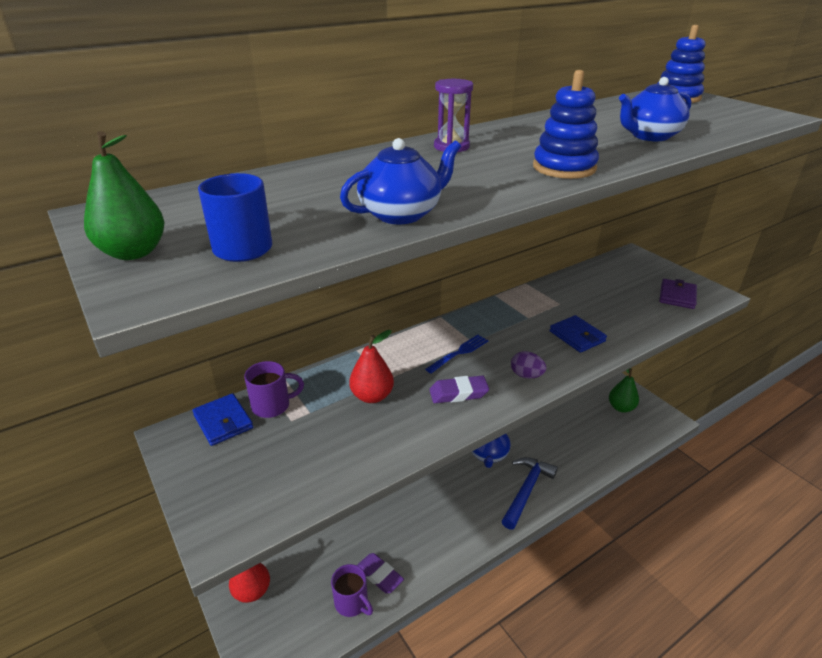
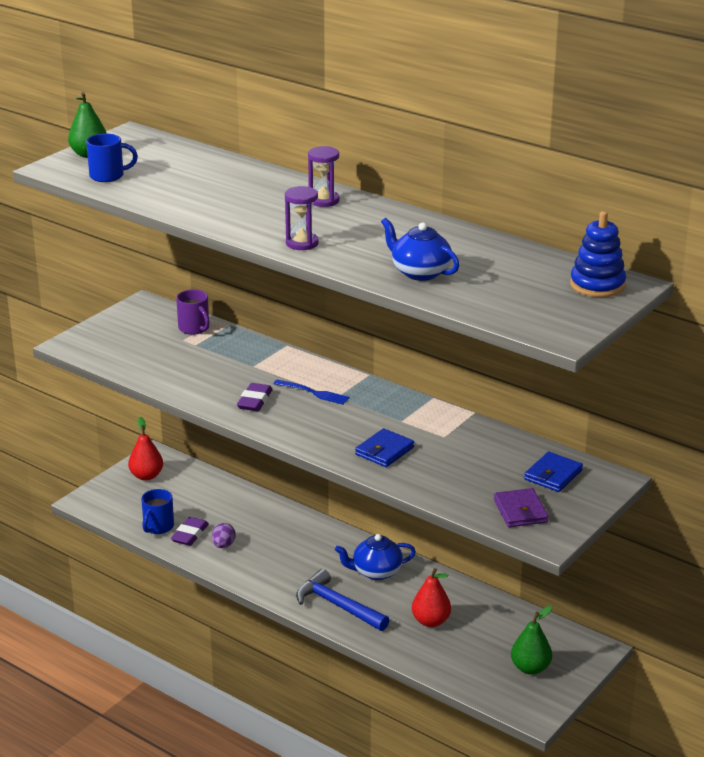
camera: 70 degrees right, 5 degrees down
blue wallet [192,393,253,446] -> blue wallet moved to [524,452,583,492]
purple mug [331,564,373,617] -> blue mug [141,489,174,534]
blue teapot [340,138,461,224] -> none
red pear [349,330,394,403] -> red pear moved to [412,568,451,627]
purple eraser [429,376,489,403] -> purple eraser turned 45 degrees clockwise [237,383,273,411]
blue hammer [502,457,558,530] -> blue hammer turned 150 degrees counterclockwise [296,569,389,631]
purple egg [511,351,546,379] -> purple egg moved to [212,523,236,548]
blue stacking toy [533,70,599,179] -> purple hourglass [285,186,319,250]
purple wallet [659,279,697,309] -> purple wallet turned 75 degrees clockwise [494,488,549,527]

